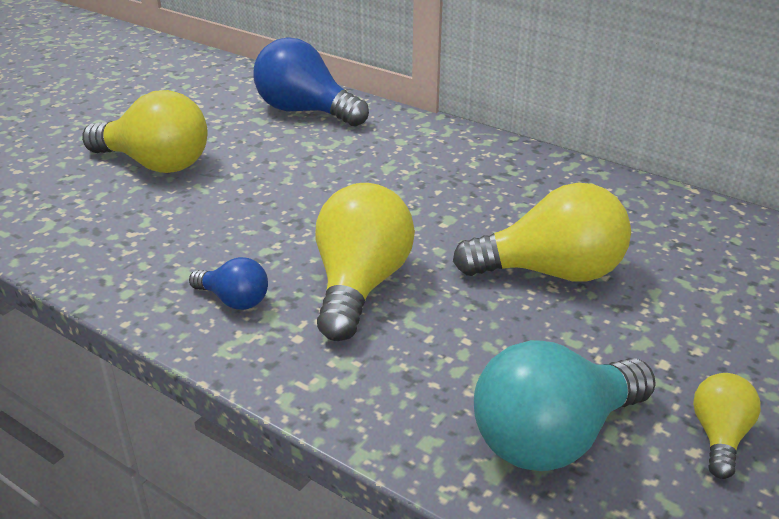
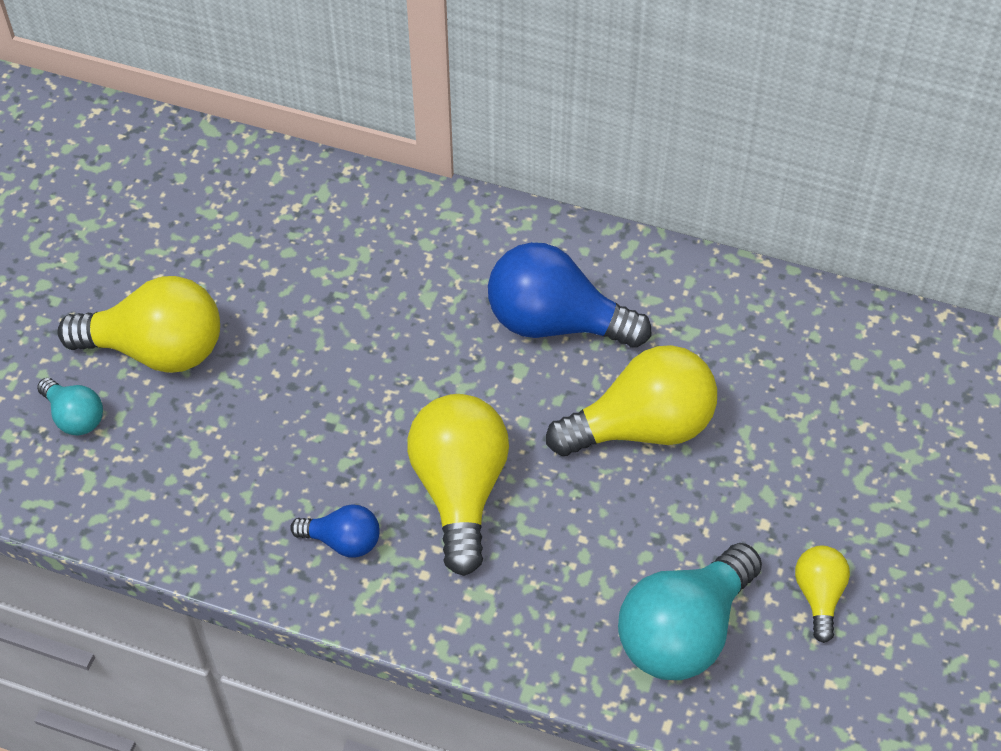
camera: 15 degrees left, 20 degrees up
blue light bulb [254,38,369,127] -> blue light bulb moved to [488,242,651,348]
none -> turquoise light bulb [37,378,103,435]

